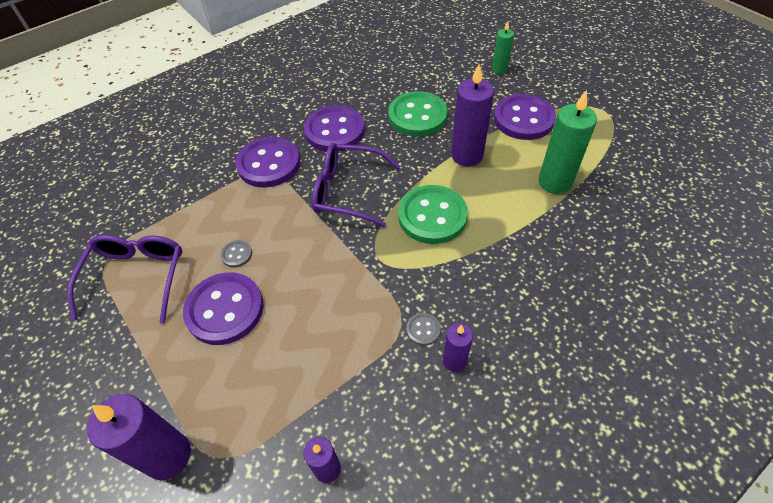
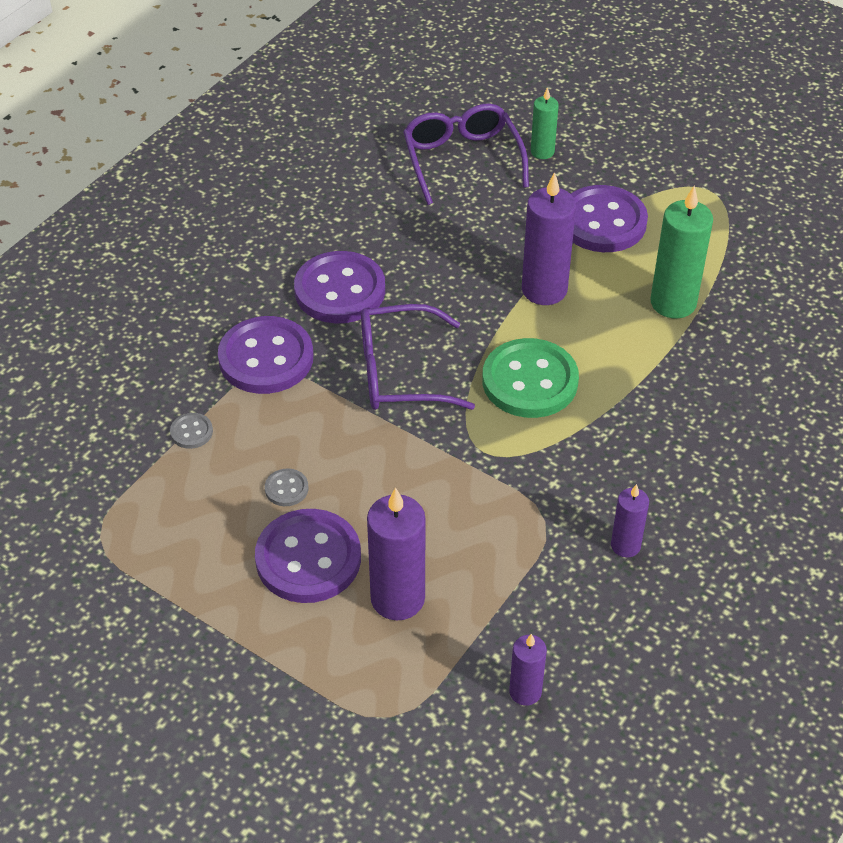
camera: 20 degrees left, 5 degrees down
purple glasses [67,235,182,323] -> purple glasses moved to [403,103,529,205]
purple candle [87,394,191,480] -> purple candle moved to [367,487,425,620]
green button [388,91,448,136] -> none
grey button [406,313,441,346] -> grey button moved to [170,413,213,449]

